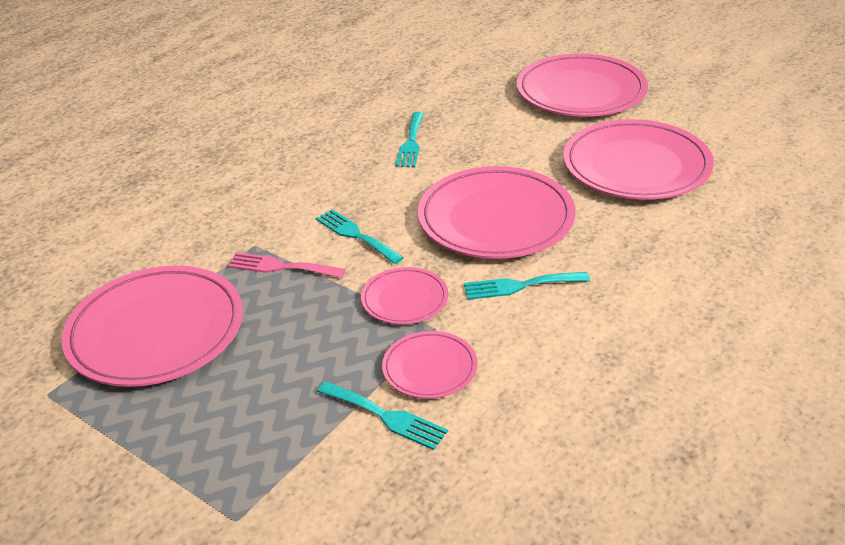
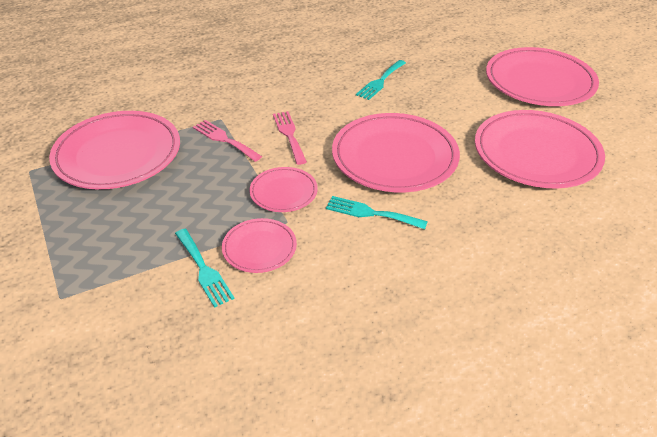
camera: 25 degrees right, 5 degrees up
turquoise fork [316,209,404,264] -> pink fork [273,111,307,165]

